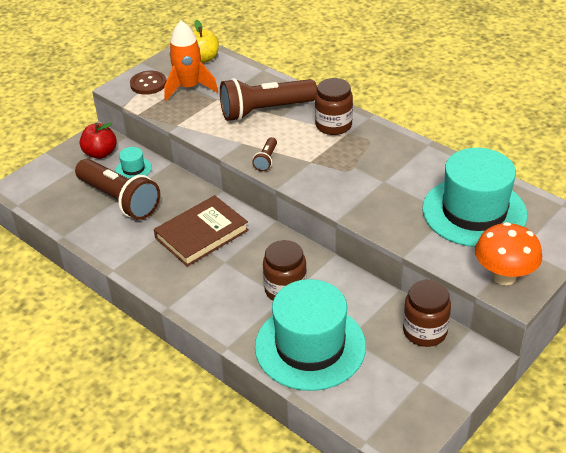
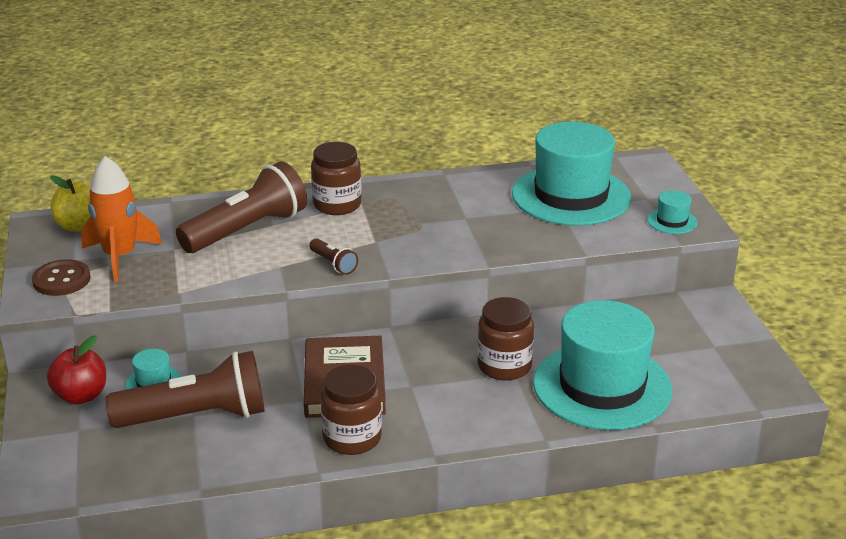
camera: 55 degrees left, 10 degrees down
brown flashlight [220,78,317,121] -> brown flashlight turned 150 degrees counterclockwise [176,161,307,253]
brown jar [403,280,451,347] -> brown jar moved to [321,365,382,455]
orange mushroom [475,222,542,285] -> turquoise hat [647,190,698,234]

